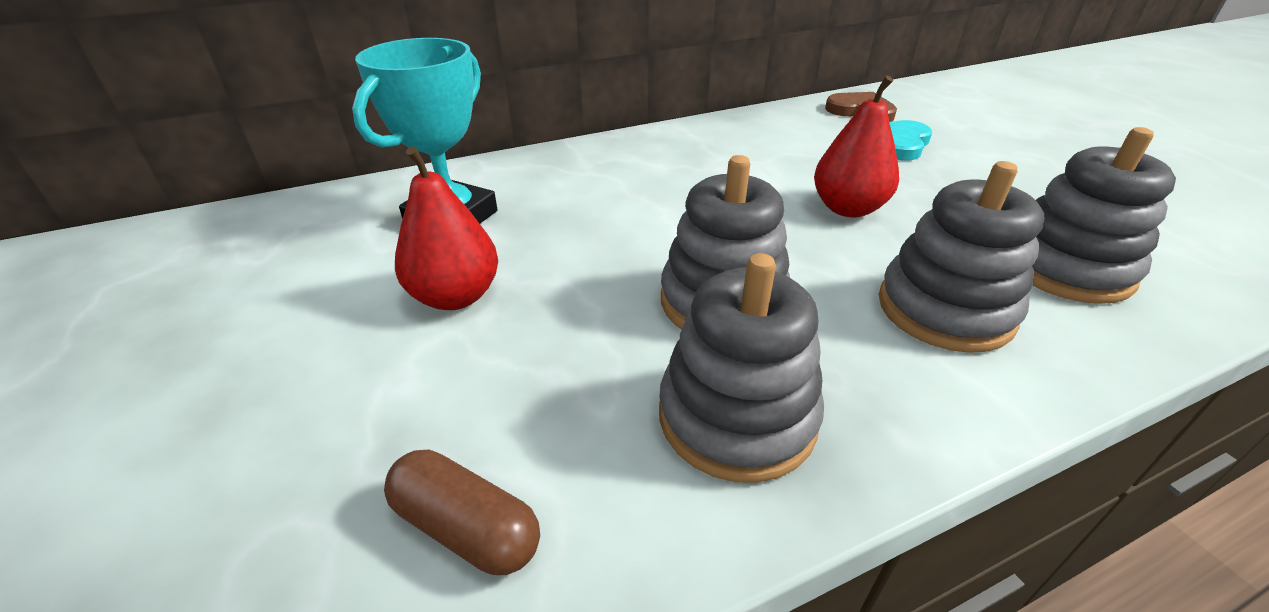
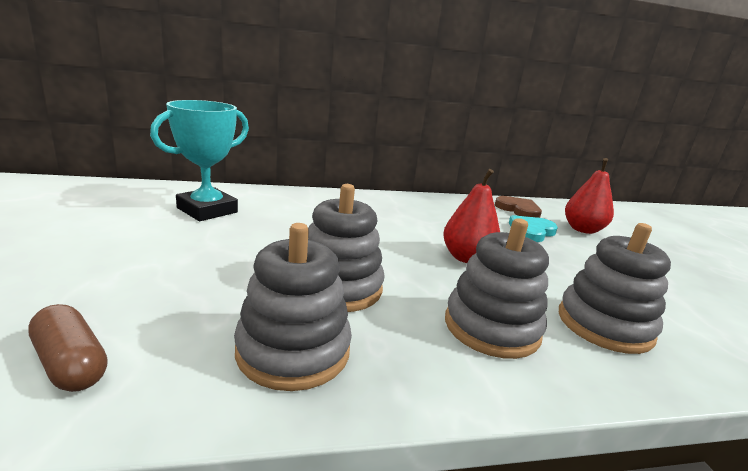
camera: 10 degrees right, 15 degrees down
red pear [395,146,498,310] -> red pear moved to [565,158,614,234]

